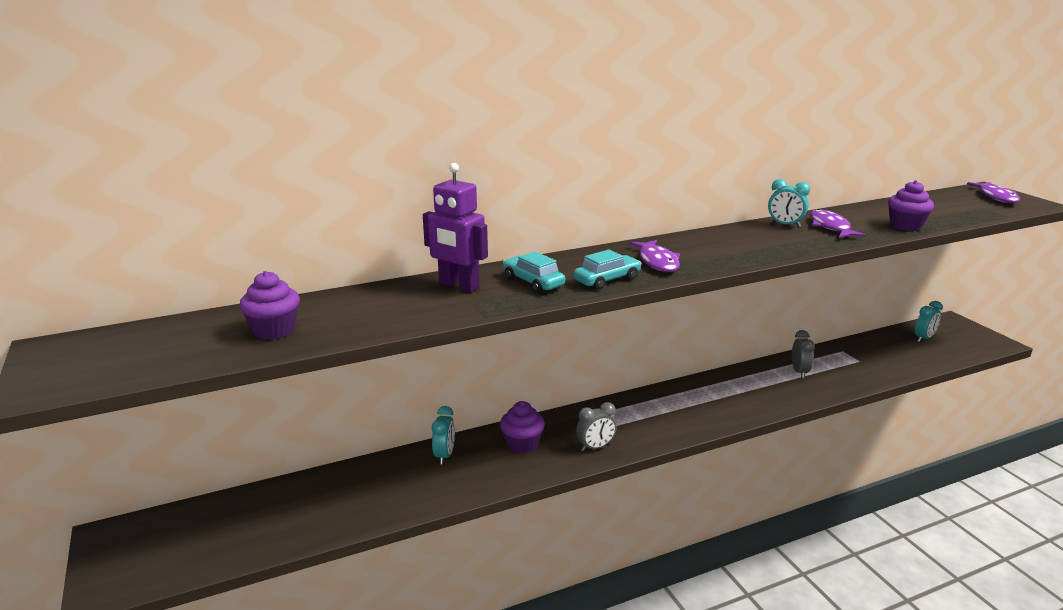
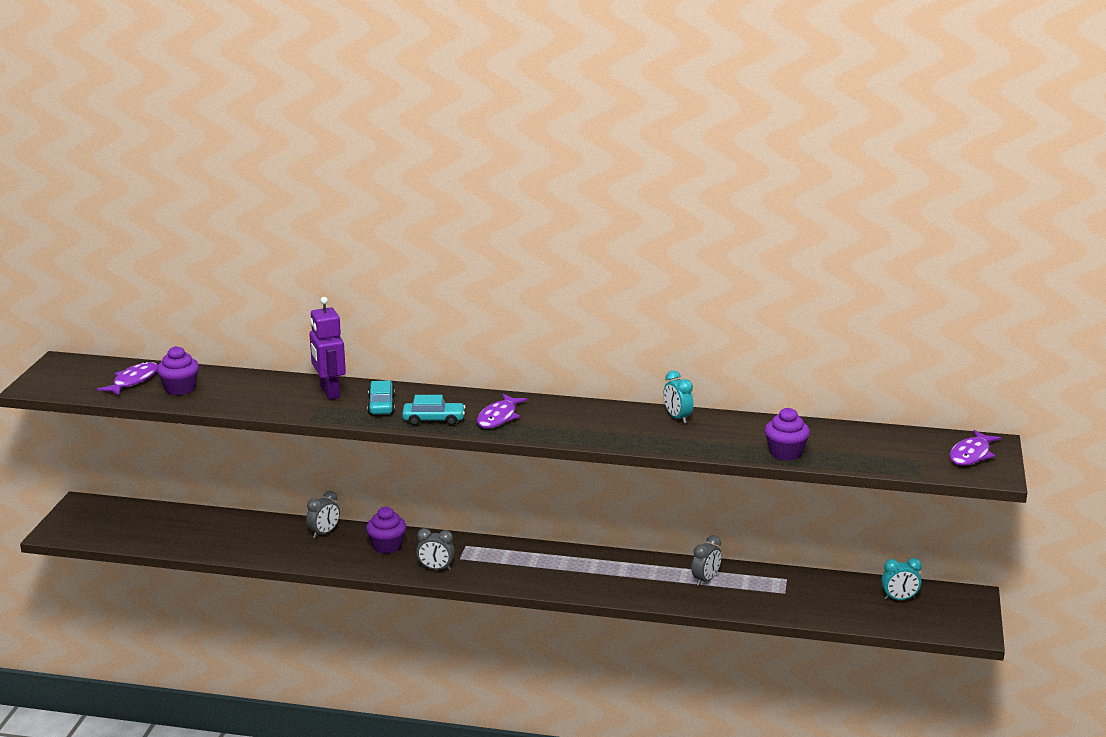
camera: 35 degrees right, 0 degrees up
turquoise clock [432,406,455,464] -> grey clock [306,491,340,538]
purple fish [810,209,866,238] -> purple fish moved to [97,362,158,396]

